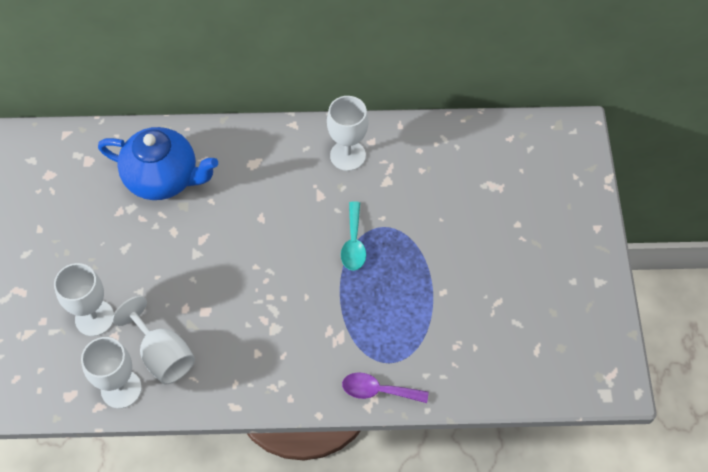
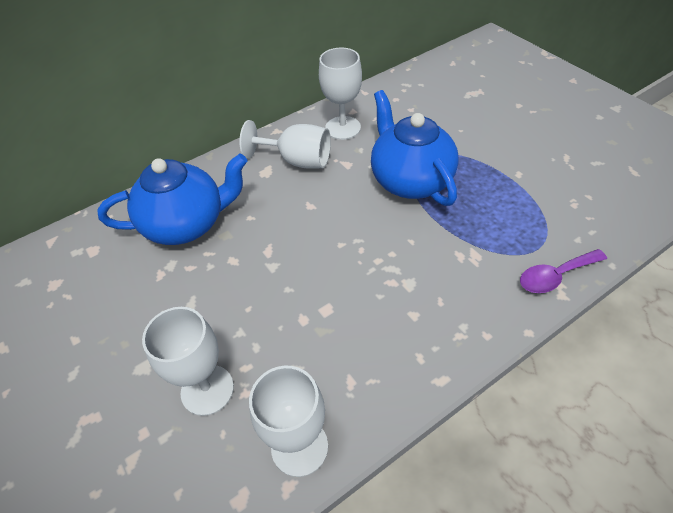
camera: 30 degrees left, 10 degrees down
white goblet [112,296,195,384] -> white goblet moved to [239,120,331,169]
turquoise spoon [341,201,366,271] -> blue teapot [371,90,459,206]

